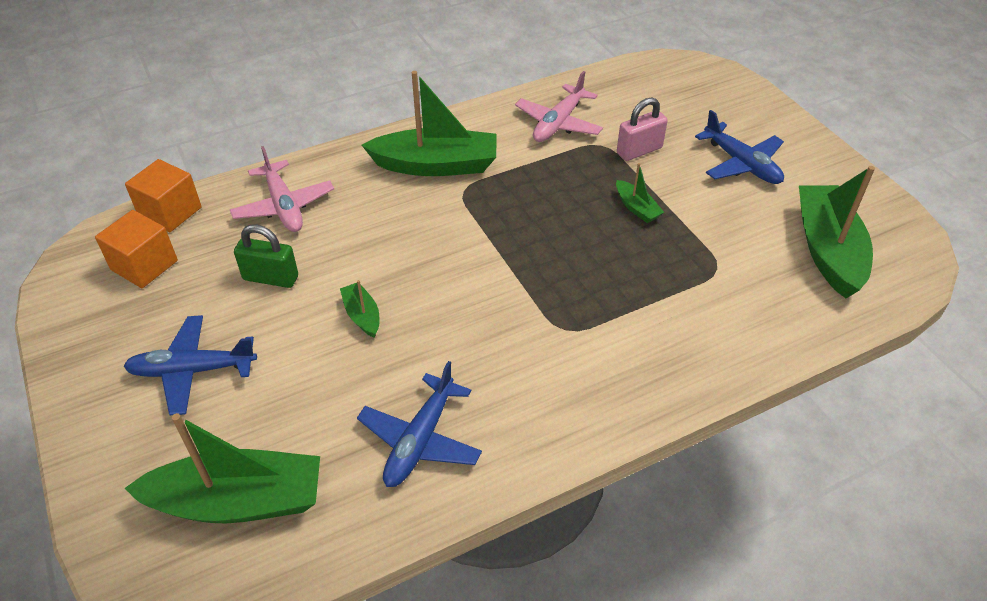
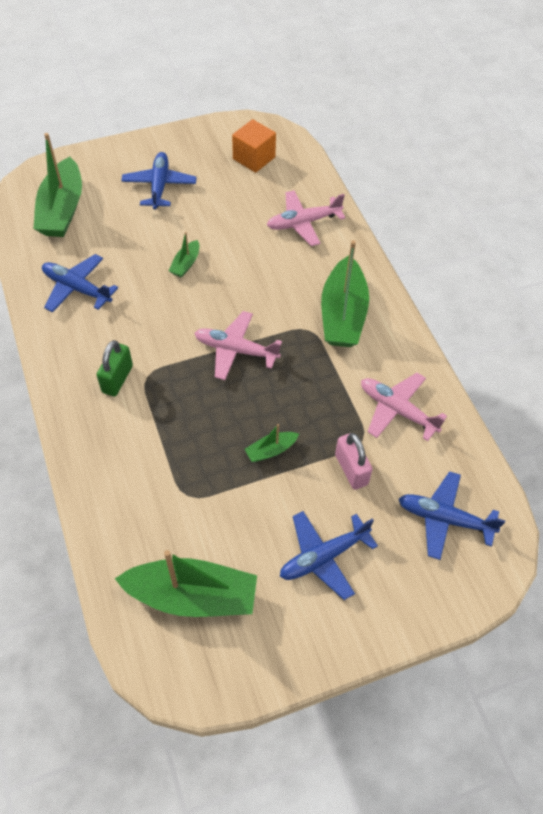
camera: 95 degrees right, 10 degrees up
orange cube [125,159,202,232] -> none
green padlock [234,225,298,288] -> green padlock moved to [97,340,133,396]
green boat [340,280,379,338] -> green boat turned 135 degrees clockwise [169,232,199,278]
none -> pink plane [194,311,282,380]
none -> blue plane [399,471,505,560]

